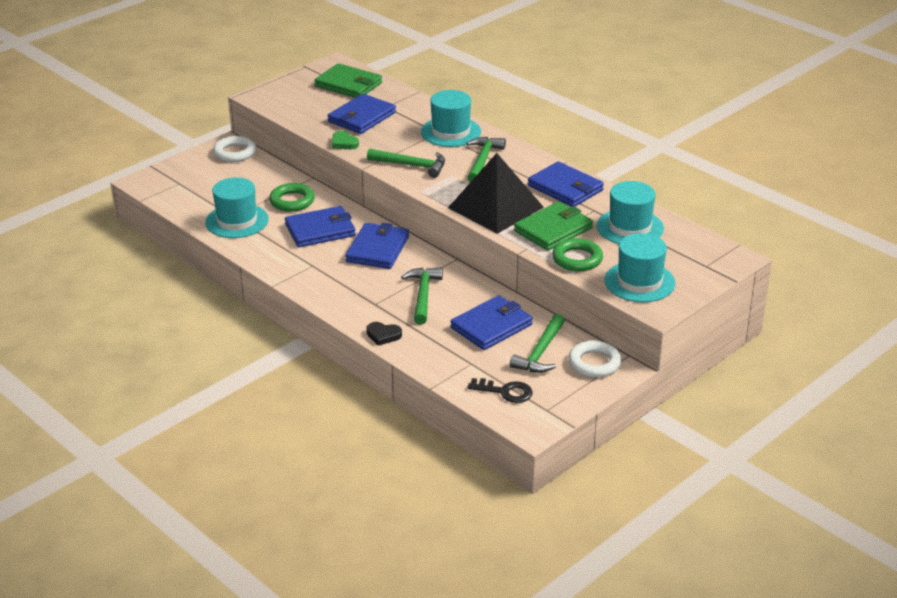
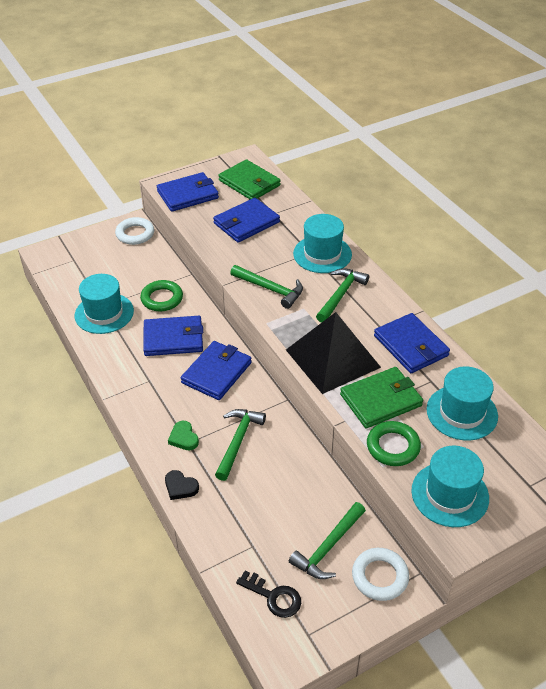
camera: 15 degrees right, 10 degrees up
green heart [332,131,359,149] -> green heart moved to [168,421,199,451]
blue wallet [450,295,533,350] -> blue wallet moved to [157,172,219,212]

